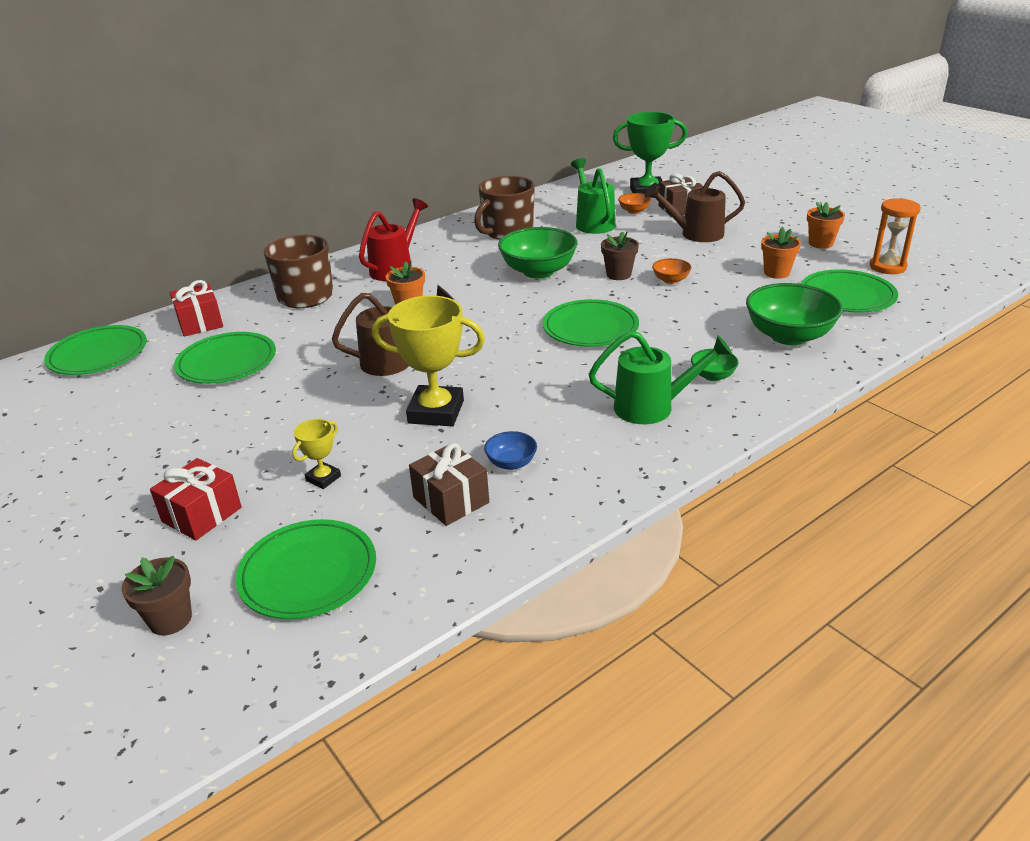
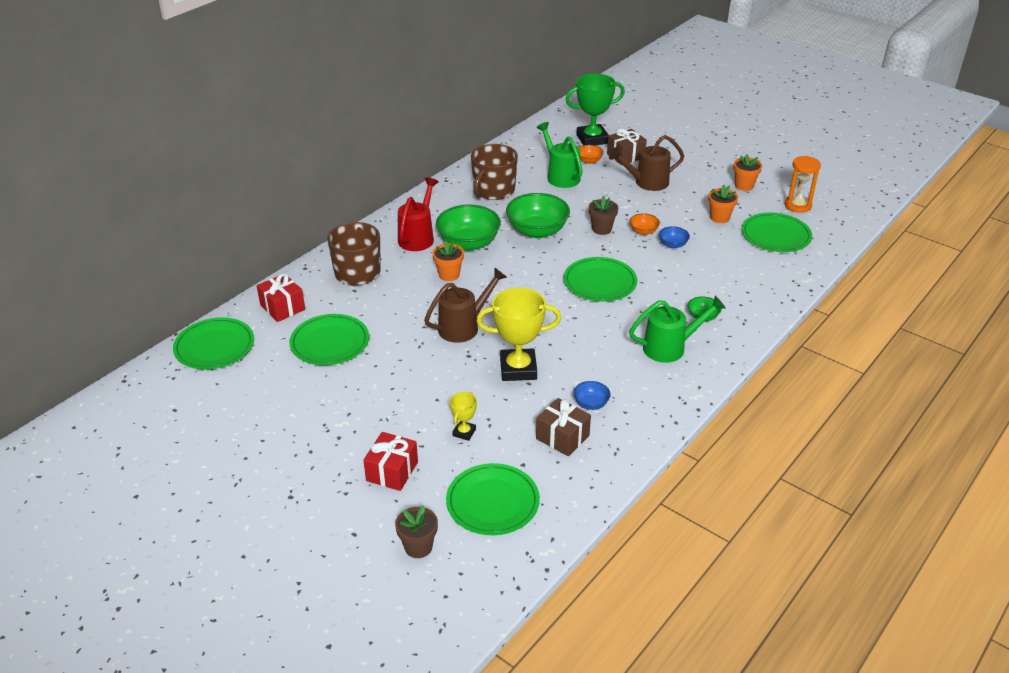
camera: 15 degrees left, 5 degrees up
green bowl [746,283,843,345] -> green bowl moved to [436,205,501,251]
none -> blue bowl [659,226,690,249]

